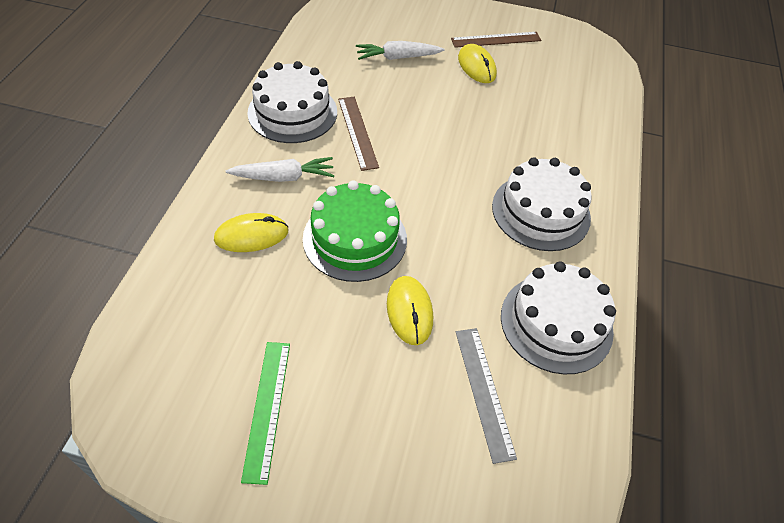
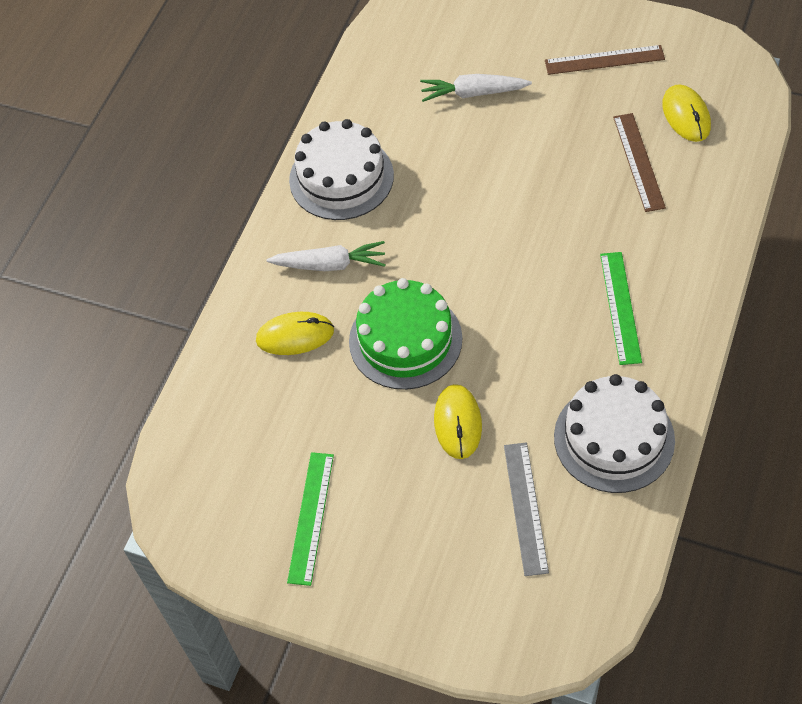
camera: 15 degrees right, 5 degrees up
brown ruler [338,97,379,171] -> brown ruler moved to [613,113,666,212]
yellow mouse [458,44,497,83] -> yellow mouse moved to [662,84,711,142]
white cake [492,157,592,251] -> green ruler [600,252,642,365]

